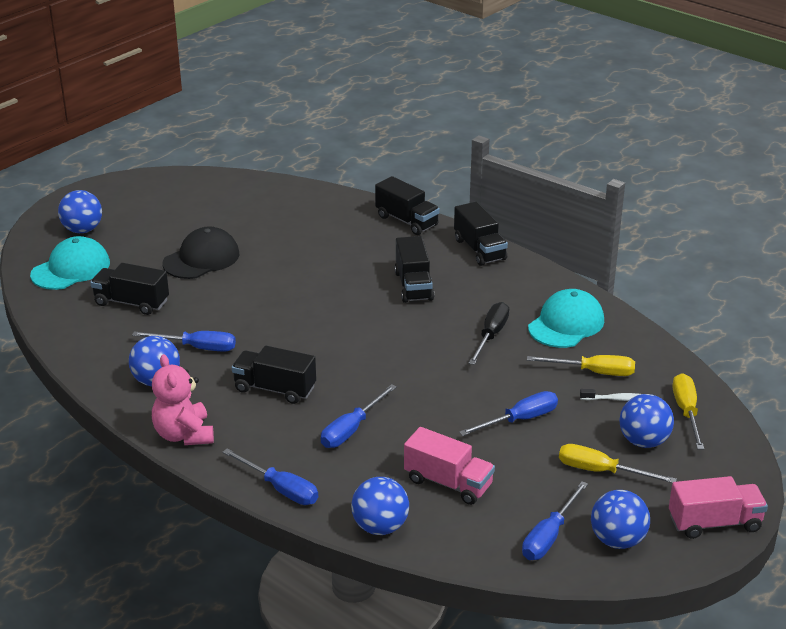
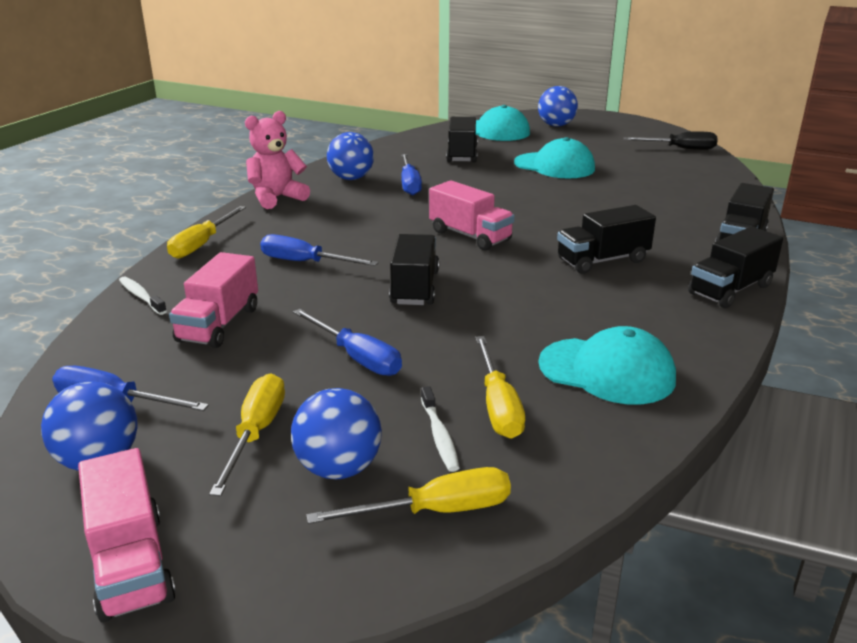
camera: 75 degrees right, 5 degrees down
black cap [163,227,239,279] -> turquoise cap [514,137,595,178]
blue screwdriver [222,449,318,505] -> yellow screwdriver [167,206,246,259]
black truck [232,346,316,404] -> black truck moved to [389,234,439,305]
blue ball [351,477,409,535] -> white toothbrush [119,277,167,315]
black screwdriver [469,302,509,365] -> black screwdriver moved to [623,132,718,150]
none -> pink truck [429,180,515,251]

